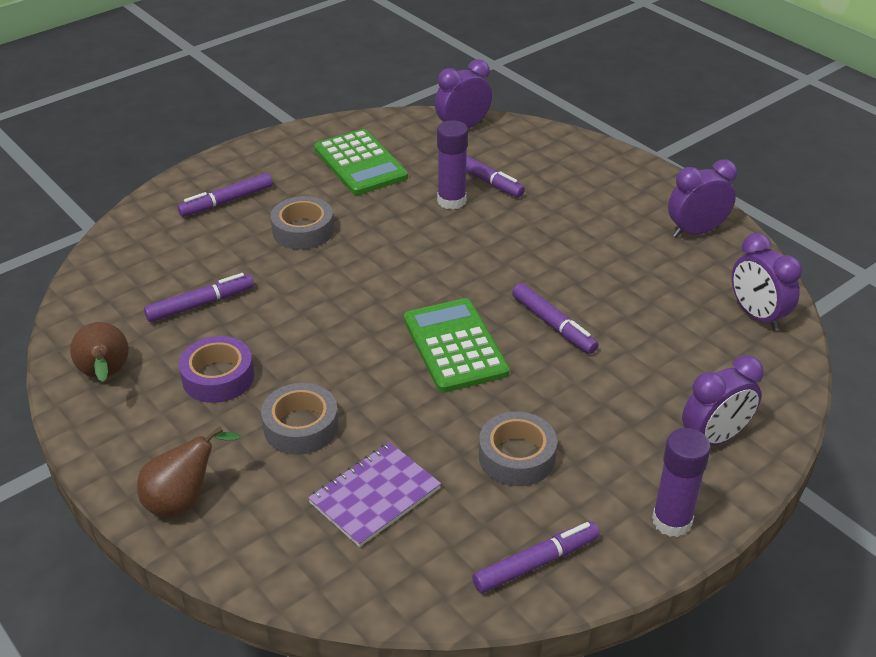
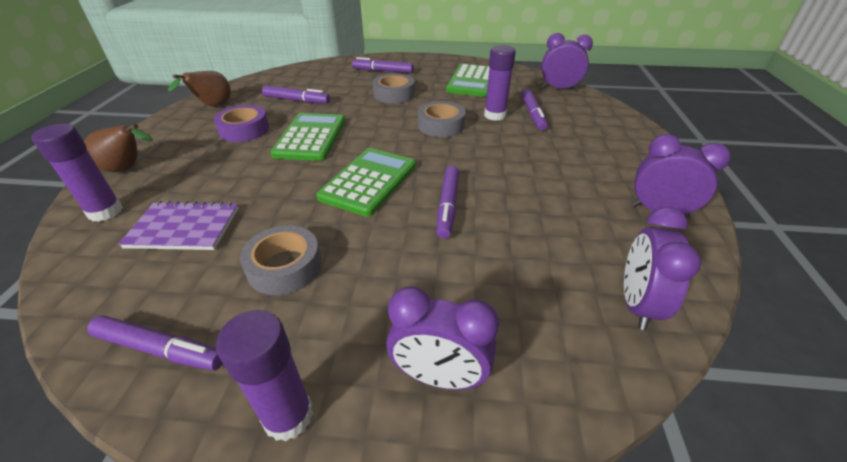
camera: 45 degrees right, 0 degrees up
grey tape [261,383,339,455] -> grey tape moved to [418,101,466,137]
none -> purple glue stick [32,124,123,222]
none -> green calculator [270,113,345,161]

